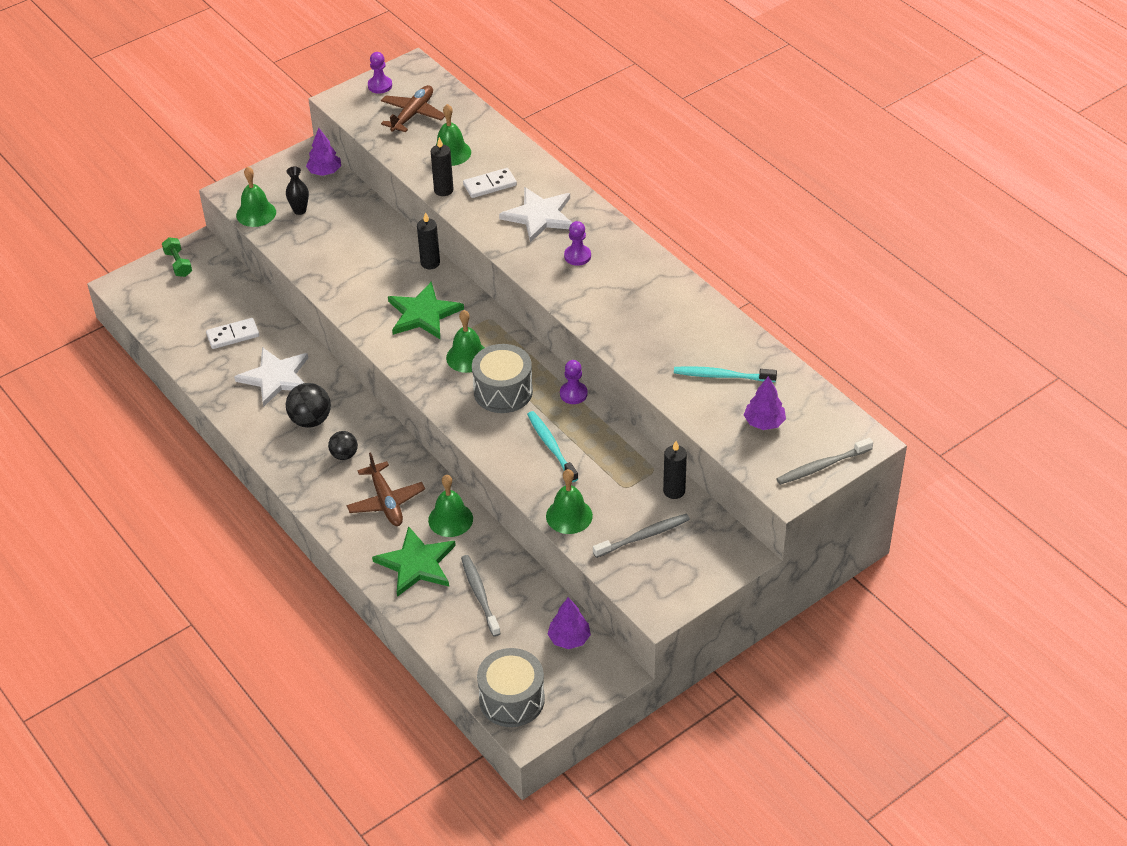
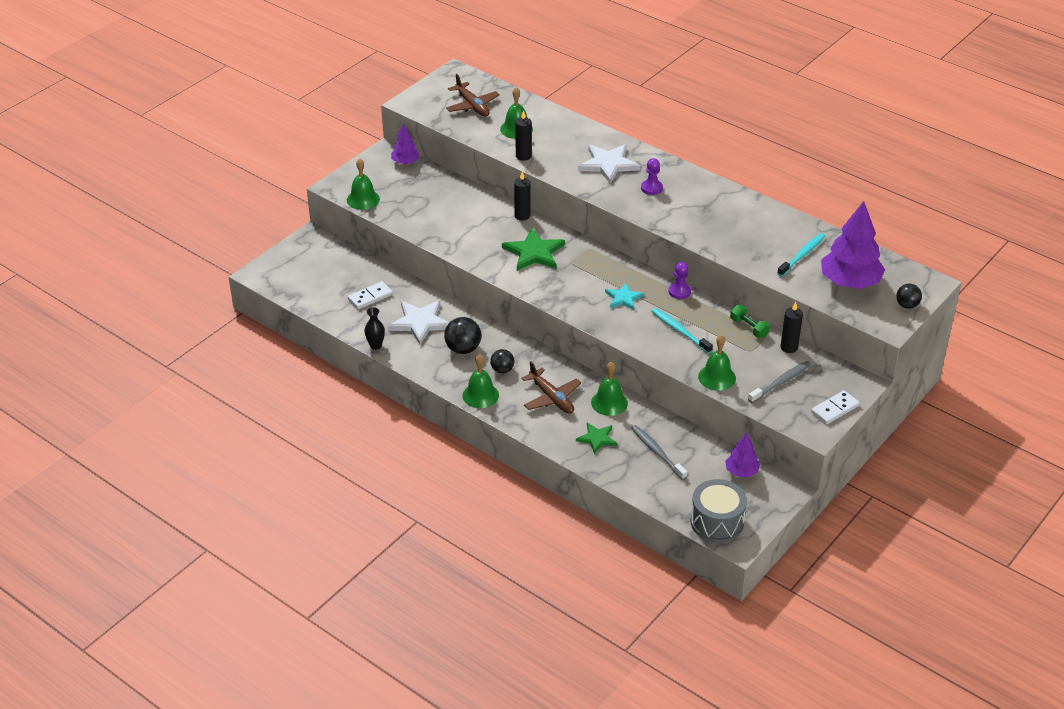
camera: 15 degrees left, 5 degrees down
green dumbbell [162,237,192,277] -> green dumbbell moved to [730,305,770,338]
black vase [286,166,309,215] -> black vase moved to [364,307,385,350]
purple pawn [368,52,392,94] -> none
green star [372,526,456,597] -> green star [576,423,617,454], size x0.60
brown plane [381,85,445,132] -> brown plane turned 135 degrees clockwise [446,74,500,117]
green bell [446,310,485,373] -> green bell moved to [462,354,499,408]
white domino [463,168,517,198] -> white domino moved to [811,390,860,424]
grey drum [472,344,533,413] -> turquoise star [605,283,644,310]
turquoise toothbrush [674,366,777,382] -> turquoise toothbrush turned 135 degrees clockwise [777,233,826,277]
purple tree [744,376,786,430] -> purple tree [821,201,885,289], size x1.91
grey toothbrush [776,438,873,485] -> black ball [896,284,922,309]

